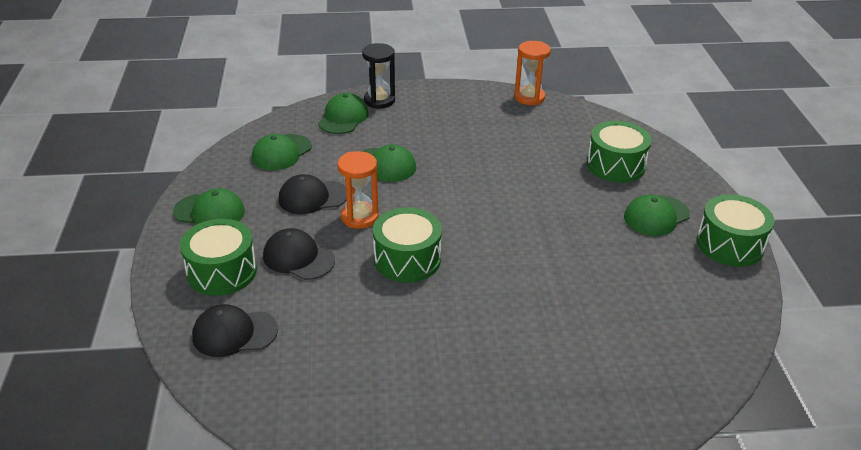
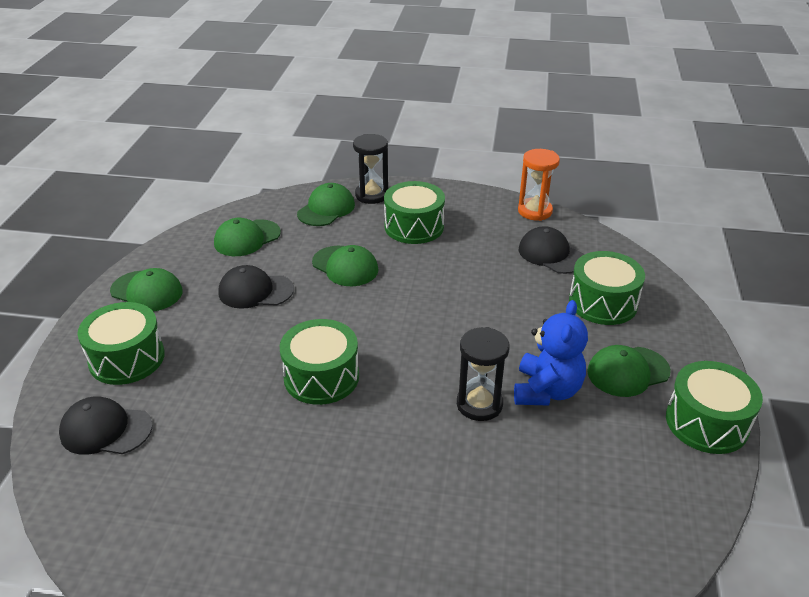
camera: 15 degrees right, 0 degrees up
black cap [263,228,335,280] -> black cap moved to [519,226,584,274]
orange hourglass [337,151,379,229] -> none
none -> green drum [384,181,445,244]
none -> black hourglass [457,327,510,421]
none -> blue teddy bear [514,300,588,406]

